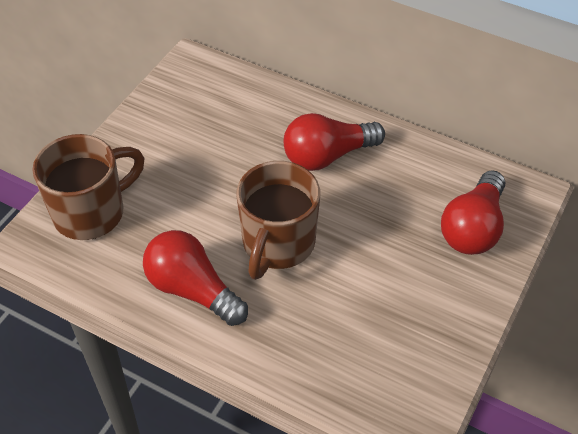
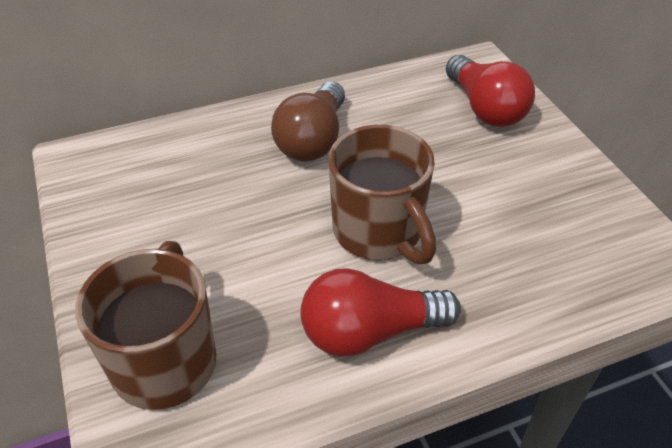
camera: 50 degrees left, 5 degrees down
red light bulb [284,113,385,171] -> brown light bulb [271,82,345,162]

